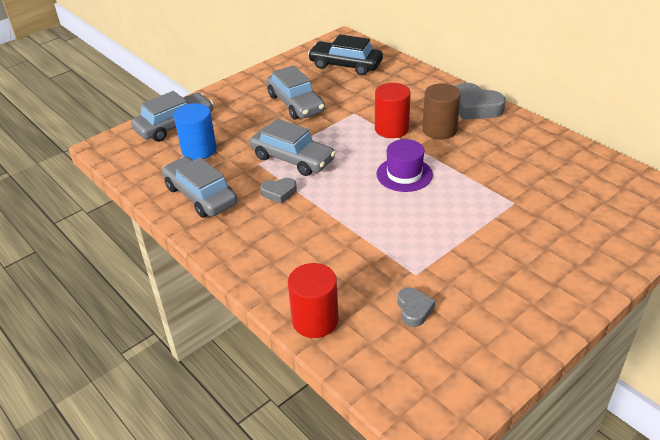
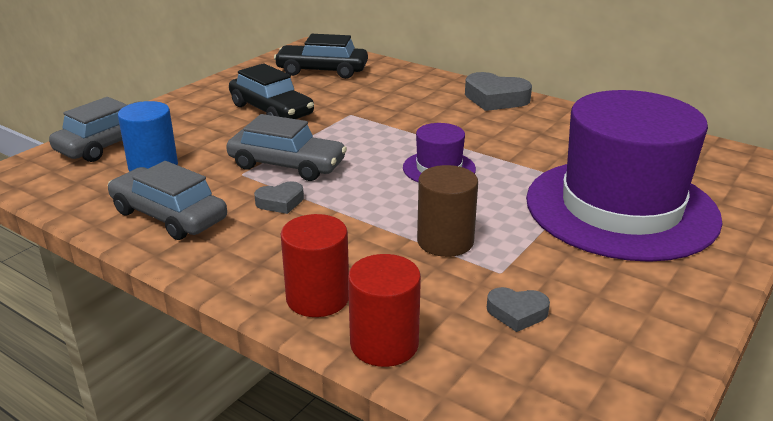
camera: 15 degrees left, 10 degrees down
grey car [266,65,325,120] -> black car [229,63,314,119]
red cylinder [375,83,411,138] -> red cylinder moved to [281,214,349,317]
grey heart [398,287,435,327] -> grey heart turned 120 degrees clockwise [487,287,550,332]
brown cylinder [423,84,461,140] -> brown cylinder moved to [417,165,478,257]
none -> purple hat [526,90,723,262]

